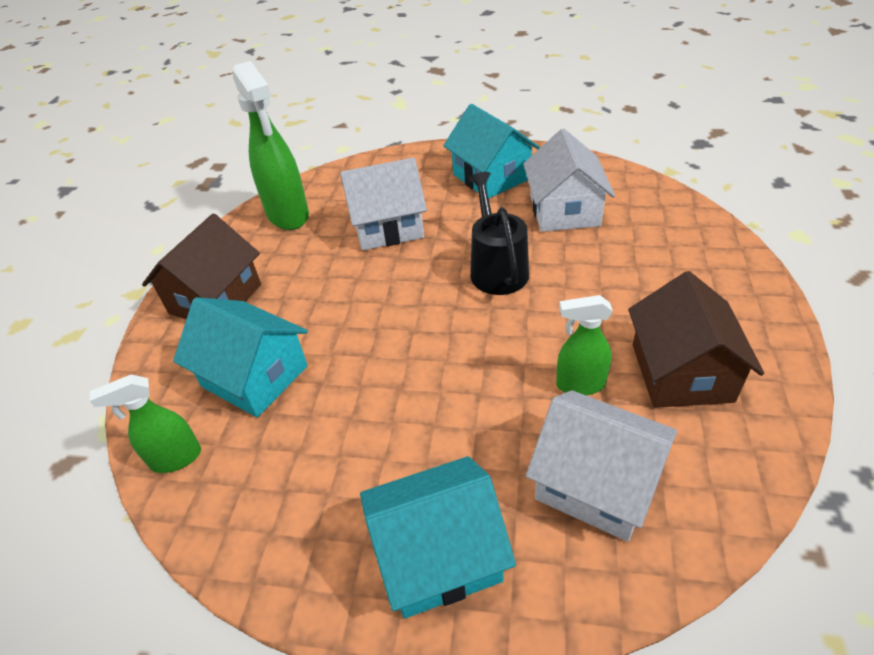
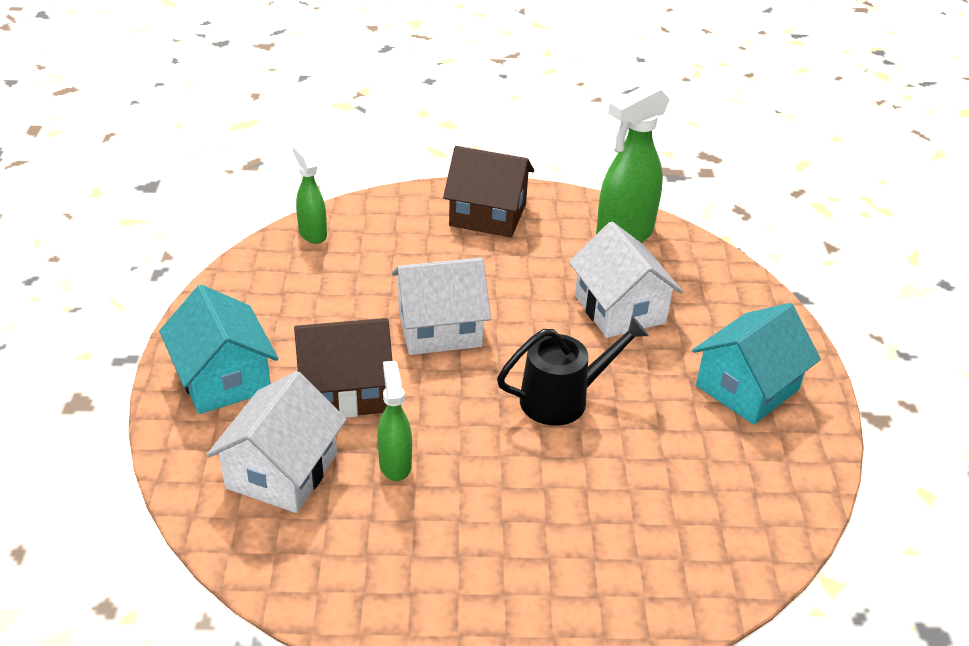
camera: 75 degrees right, 5 degrees down
turquoise house [173,297,308,417] -> none
white house [523,129,615,232] -> white house moved to [392,258,491,355]
brown house [628,271,764,408] -> brown house moved to [294,318,392,418]

